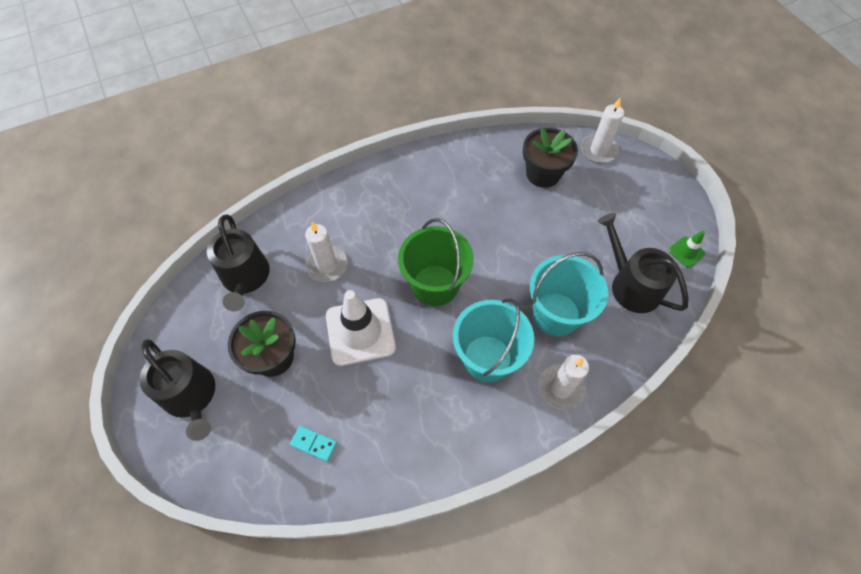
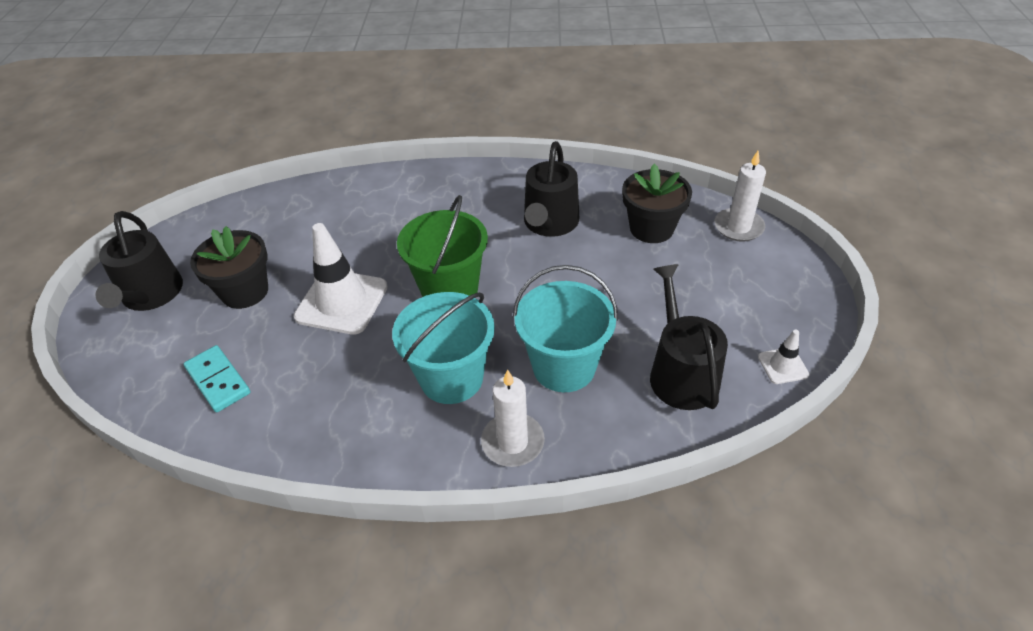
camera: 30 degrees right, 15 degrees down
black watering can [207,214,270,312] -> black watering can moved to [524,141,579,237]
turquoise domino [290,426,337,462] -> turquoise domino [184,345,250,412], size x1.50
white candle [305,222,348,282] -> none
green traffic cone [668,230,706,268] -> white traffic cone [758,330,809,384]

